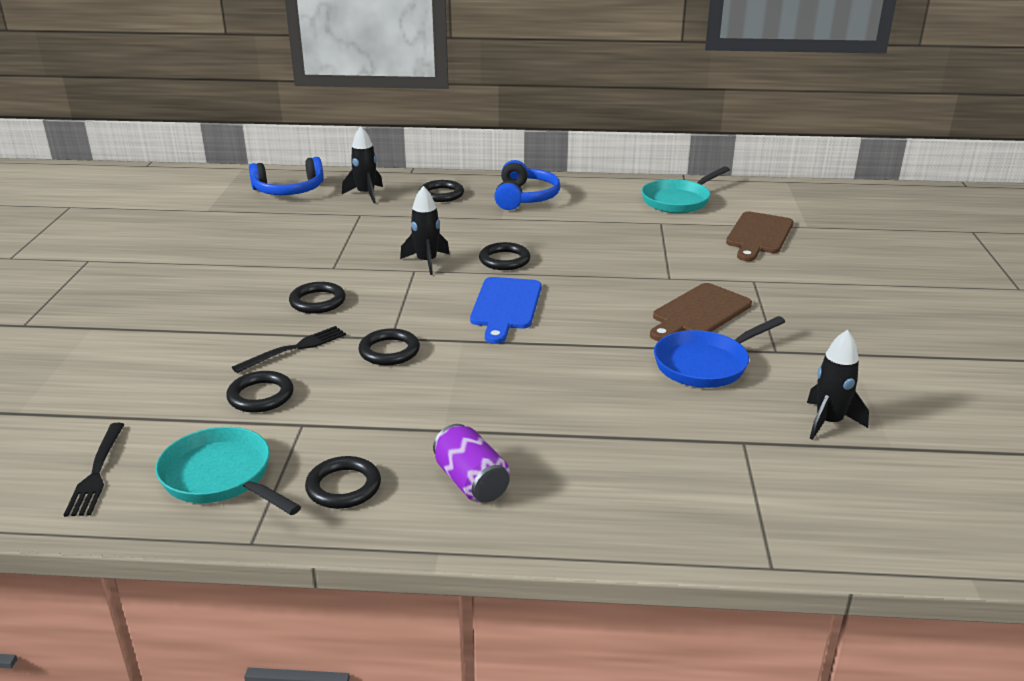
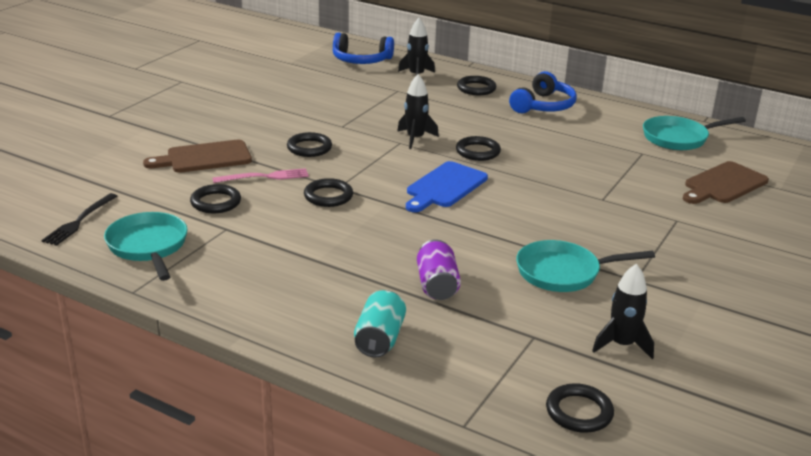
camera: 25 degrees right, 0 degrees up
black fork [232,326,346,373] -> pink fork [213,168,309,183]
black ring [305,456,381,509] -> black ring moved to [546,383,614,433]
purple can [433,424,510,502] -> purple can moved to [417,239,461,300]
brown cutting board [650,283,752,341] -> brown cutting board moved to [143,140,252,173]
blue pan [654,316,785,388] -> turquoise pan [516,240,655,292]
none -> turquoise can [354,290,406,357]

